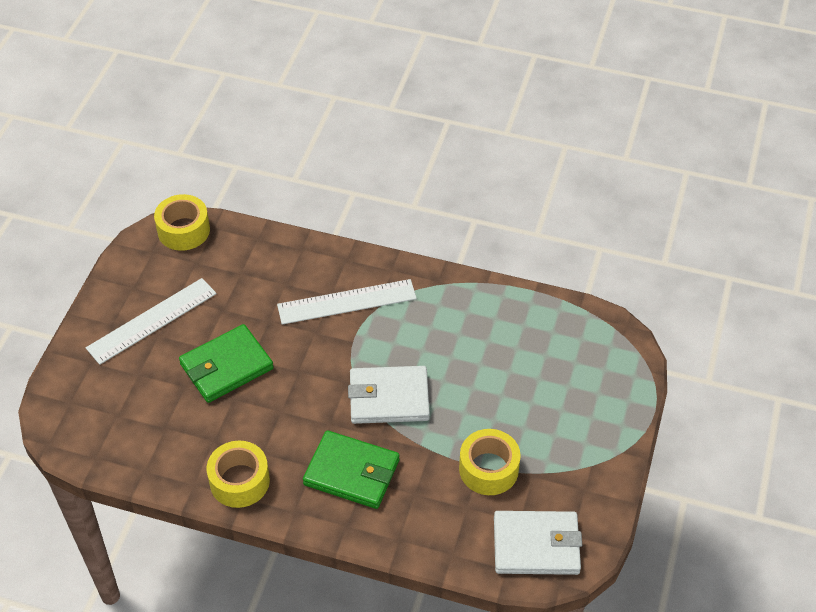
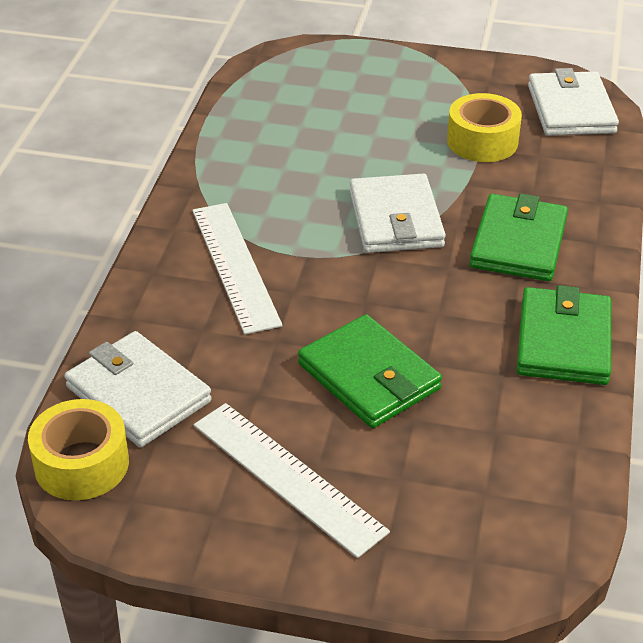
camera: 95 degrees left, 10 degrees down
yellow tape [207,441,270,508] -> green wallet [517,285,611,385]
none -> white wallet [65,331,212,447]

